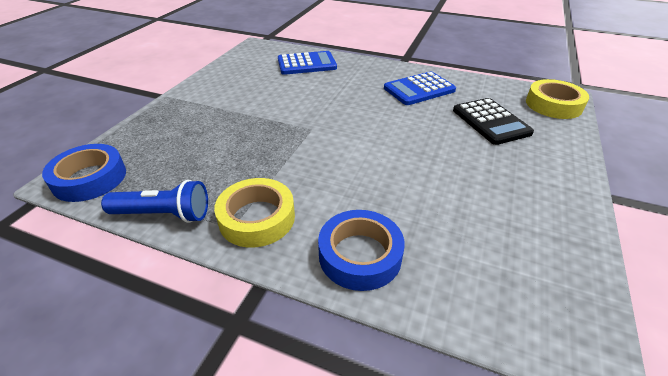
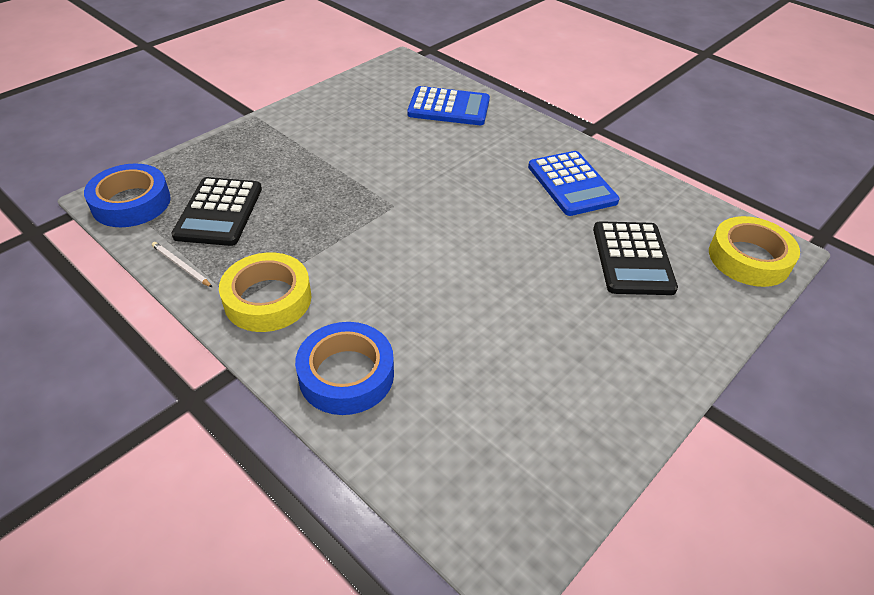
camera: 20 degrees right, 5 degrees up
blue flashlight [101,180,208,223] -> white pencil [152,242,212,287]
blue calculator [384,72,456,105] -> blue calculator turned 105 degrees counterclockwise [528,151,620,216]
none -> black calculator [171,177,262,246]

